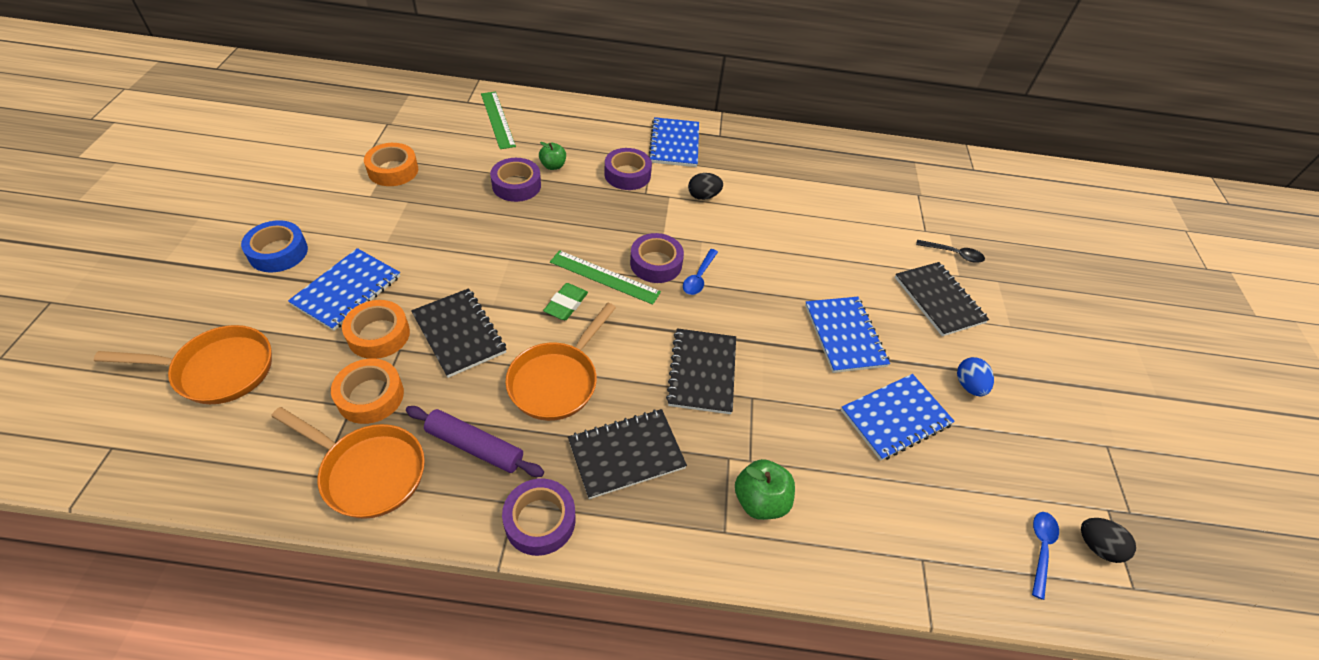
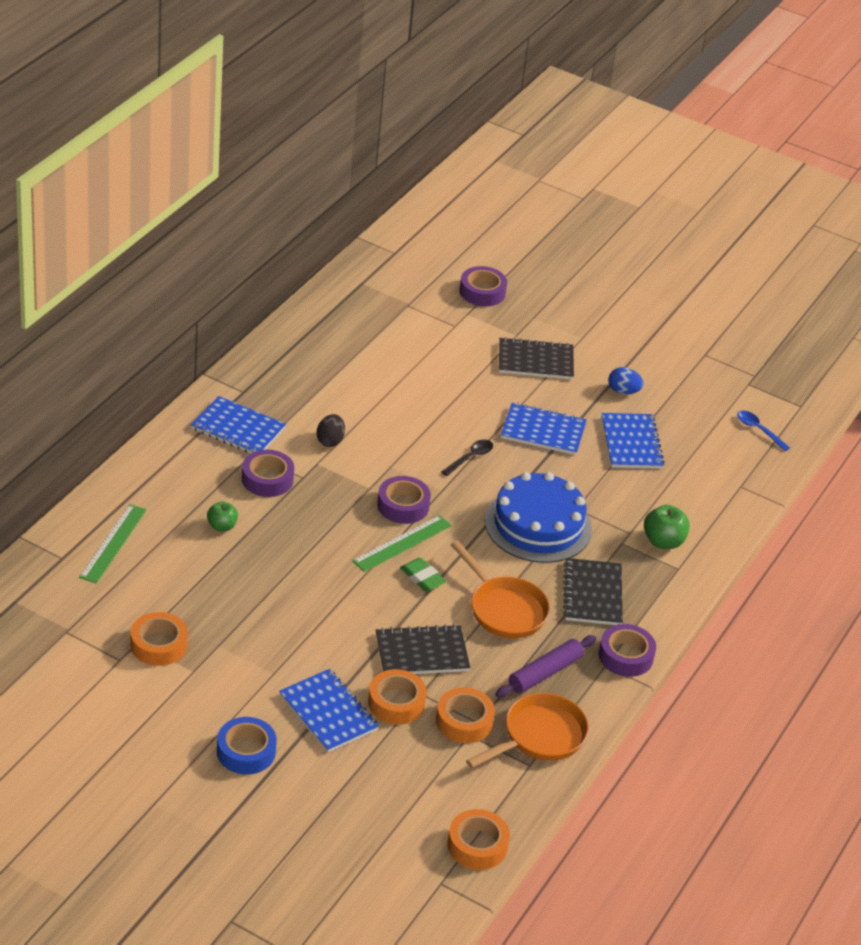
camera: 65 degrees left, 10 degrees down
orange pan [94,325,272,404] -> none
green ruler [481,92,516,149] -> green ruler turned 75 degrees counterclockwise [79,504,147,584]
purple tape [490,158,541,202] -> purple tape moved to [460,266,507,307]
black notebook [666,328,736,414] -> blue cake [485,472,592,563]
blue spoon [683,249,718,295] -> none
black spoon [916,240,985,263] -> black spoon moved to [441,440,493,476]
black egg [1081,518,1136,563] -> none
none -> orange tape [447,809,510,870]

